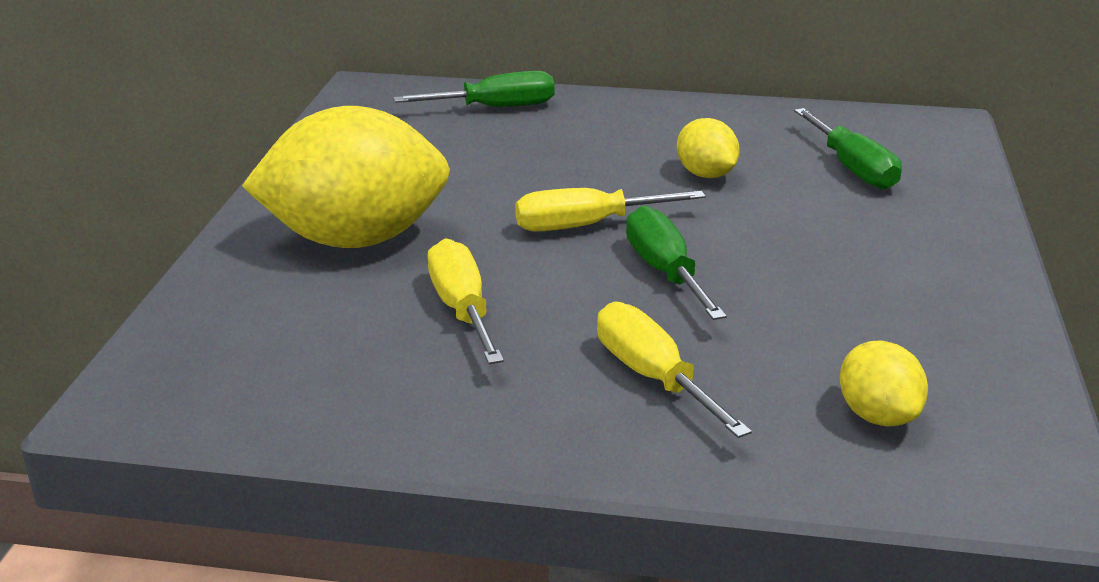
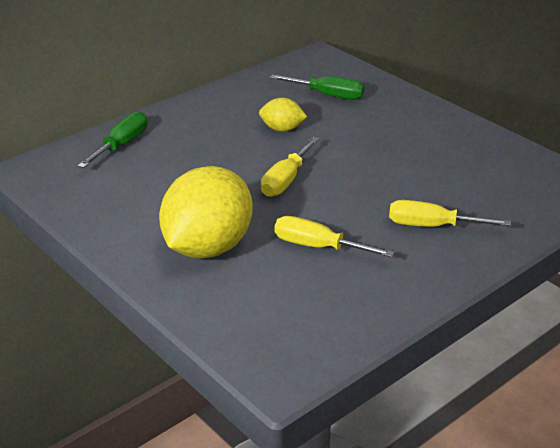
camera: 50 degrees left, 5 degrees up
green screwdriver [626,205,727,320] -> none
yellow lemon [839,340,928,427] -> none

